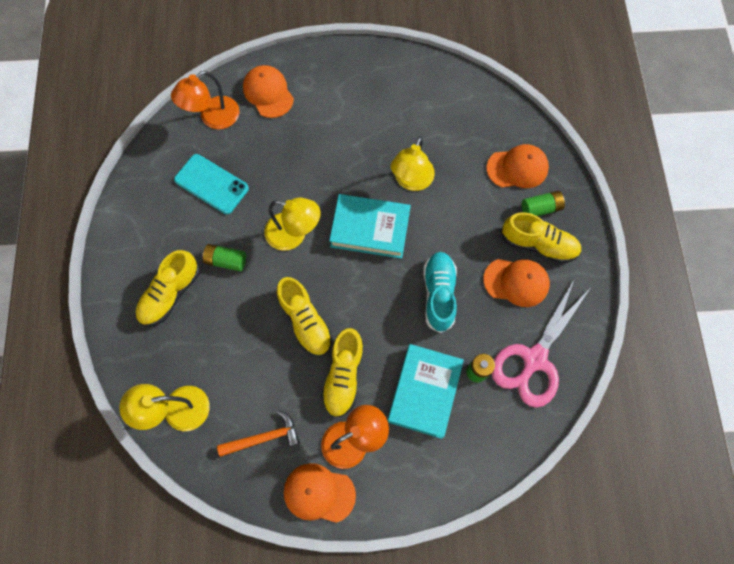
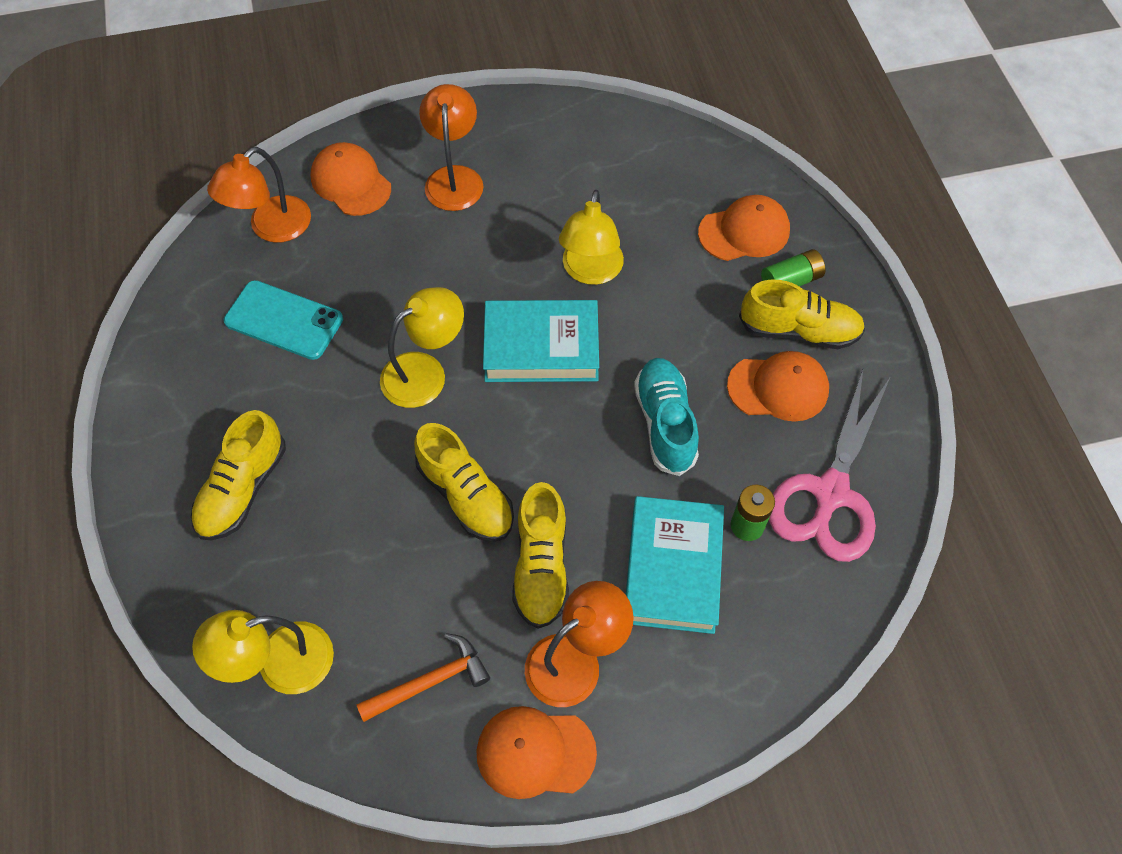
camera: 10 degrees left, 10 degrees down
green battery [202,244,246,271] -> none
yellow lamp [264,198,321,251] -> yellow lamp turned 45 degrees counterclockwise [380,287,464,408]
none -> orange lamp [419,84,484,211]

